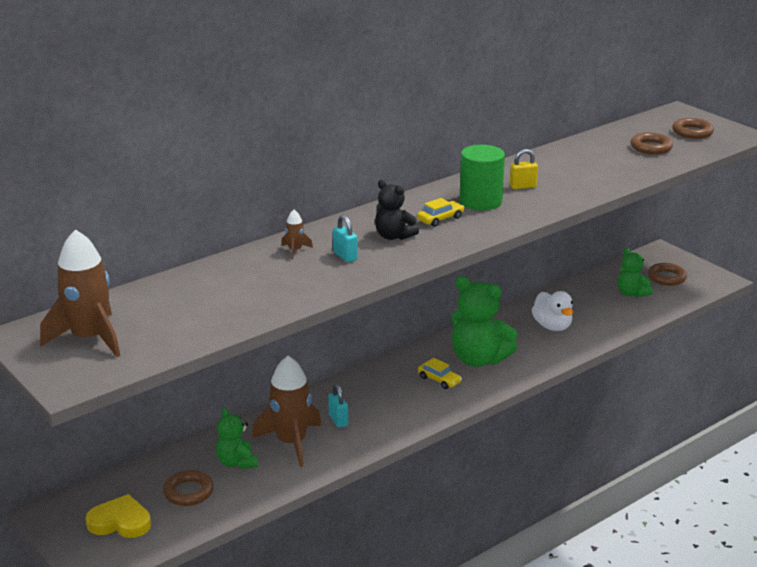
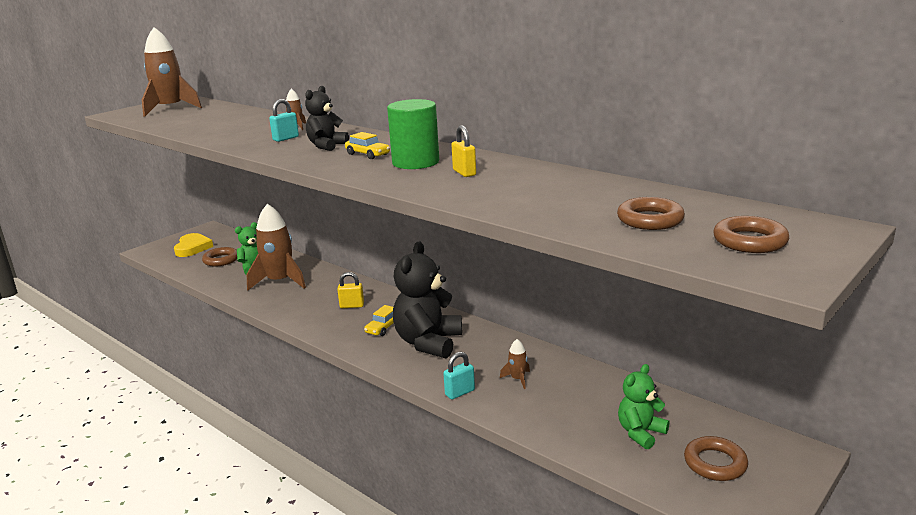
camera: 80 degrees right, 5 degrees down
turquoise padlock [328,384,348,428] -> turquoise padlock moved to [443,352,475,399]
green teddy bear [451,276,518,367] -> black teddy bear [393,241,462,359]
white duck [532,291,573,331] -> brown rocket [500,339,530,389]
none -> yellow padlock [337,272,364,308]

